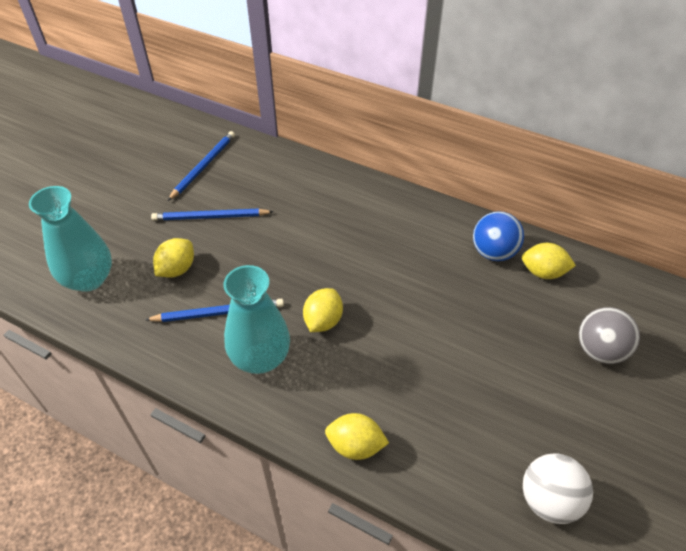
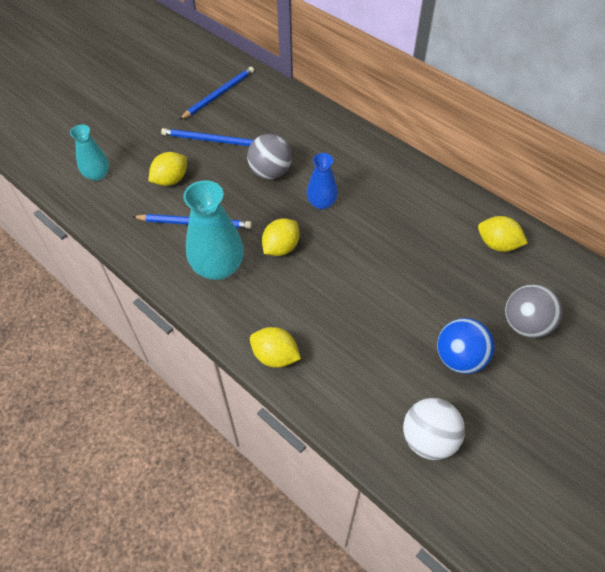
camera: 15 degrees right, 5 degrees up
turquoise vase [29,186,112,292] -> turquoise vase [70,125,109,181], size x0.60
blue ball [473,211,524,261] -> blue ball moved to [437,318,495,374]
none -> grey ball [247,134,292,179]
none -> blue vase [307,153,338,210]

